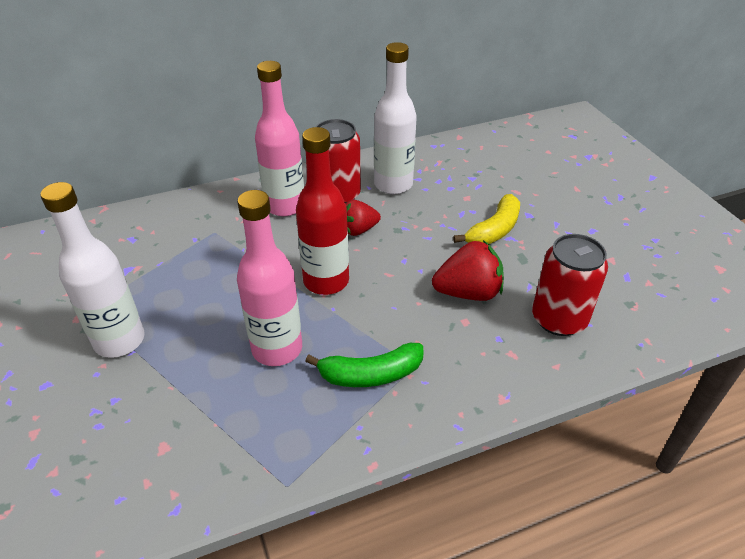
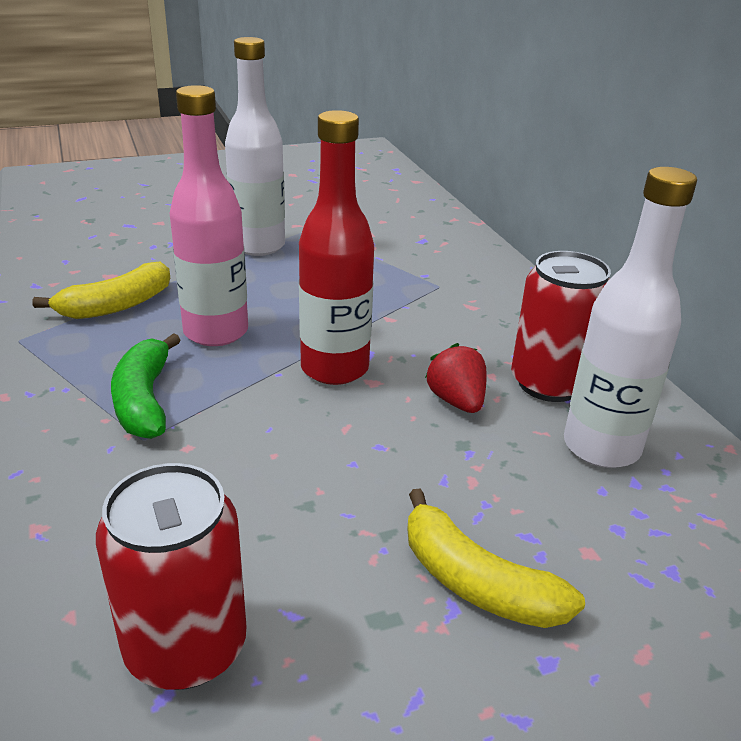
camera: 90 degrees right, 10 degrees down
pink bottle [255,61,304,216] -> none
red strawberry [432,240,504,301] -> none
none -> yellow banana [32,261,170,319]

